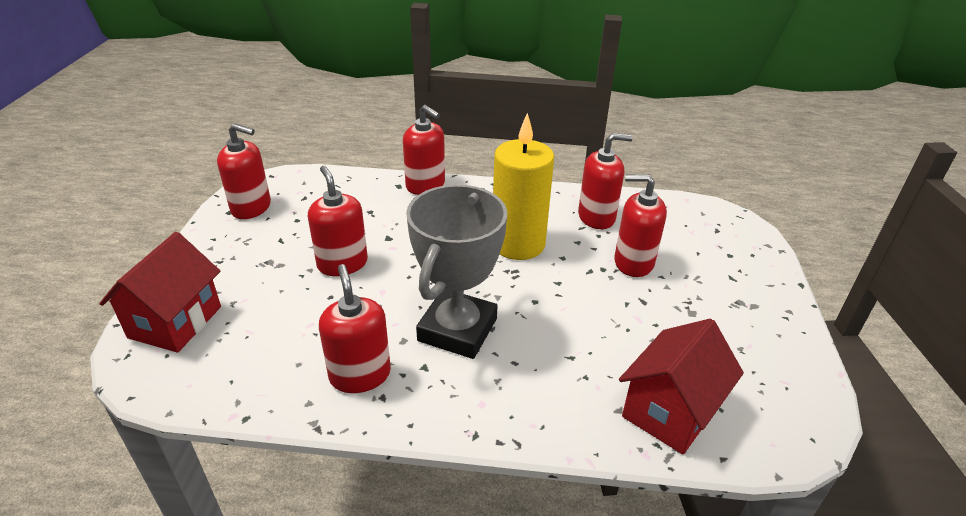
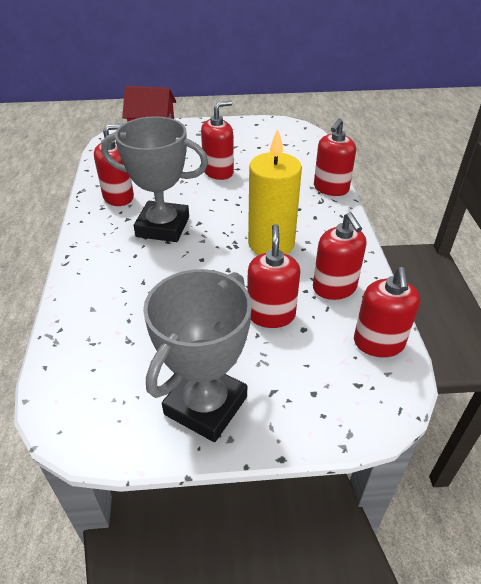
camera: 80 degrees right, 5 degrees up
red soap dispenser [217,123,271,219] -> red soap dispenser moved to [354,267,420,357]
red house [619,319,744,454] -> none
none -> grey trophy [143,269,252,442]

